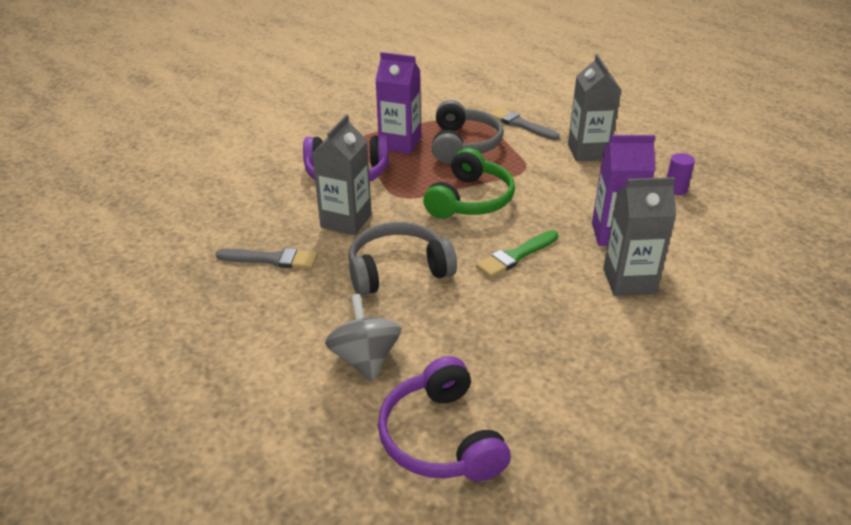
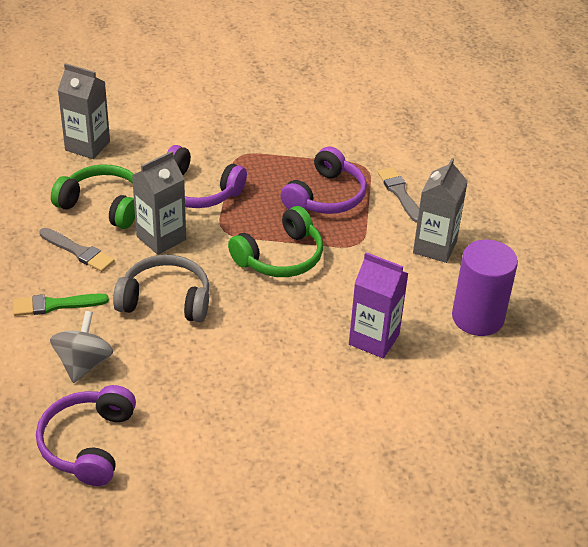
camera: 25 degrees right, 5 degrees up
purple carton [375,52,421,154] -> none
grey headphones [432,100,504,163] -> purple headphones [281,147,367,214]
green brush [476,230,558,278] -> green brush moved to [13,293,109,316]
grey carton [603,177,676,296] -> grey carton moved to [57,63,110,159]
purple cylinder [667,153,695,195] -> purple cylinder [452,240,518,336], size x2.26
none -> green headphones [51,164,135,229]

